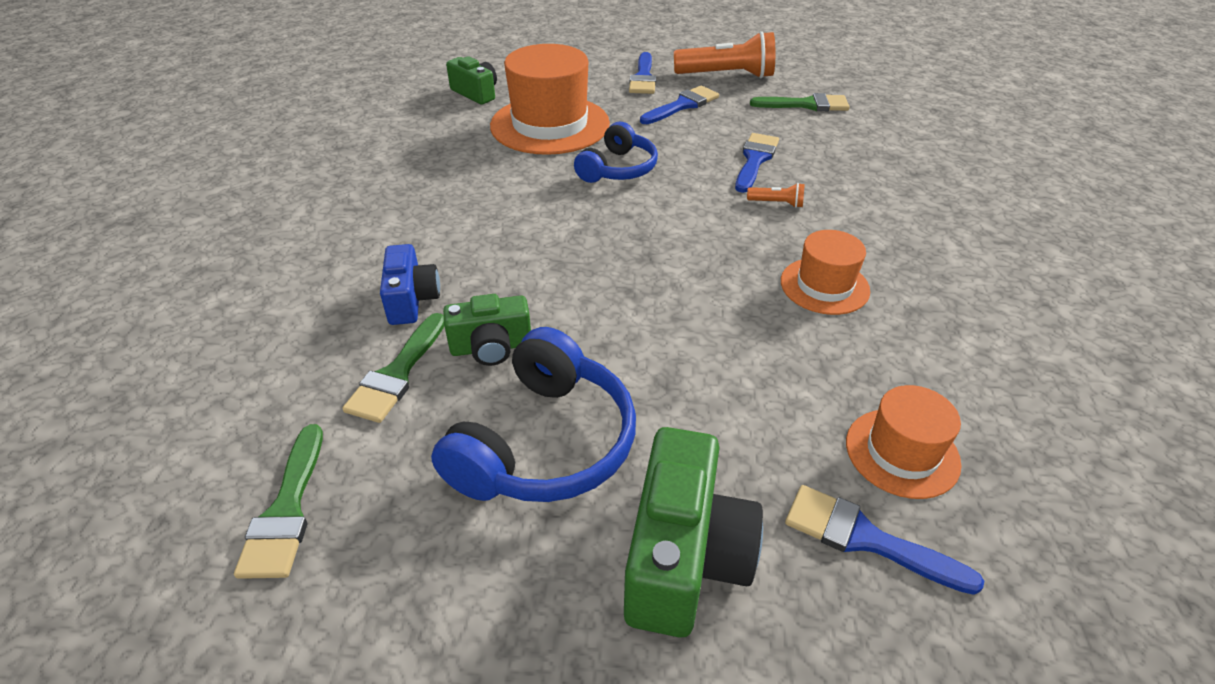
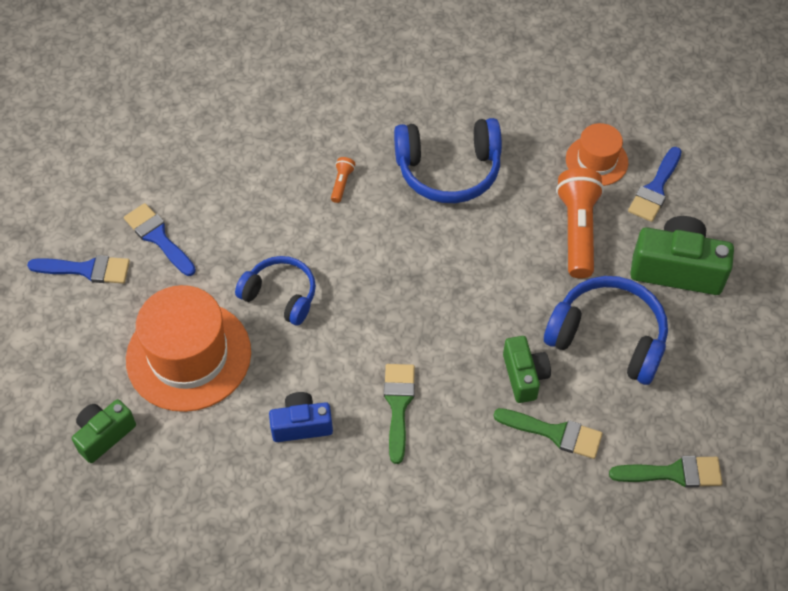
camera: 90 degrees left, 15 degrees up
blue camera [380,244,440,325] -> blue camera moved to [269,392,333,442]
orange flashlight [674,31,775,78] -> orange flashlight moved to [556,168,604,278]
blue brush [735,133,779,193] -> none
green brush [750,93,850,111] -> green brush moved to [384,364,415,464]
orange hat [781,230,870,315] -> blue headphones [394,118,502,203]

